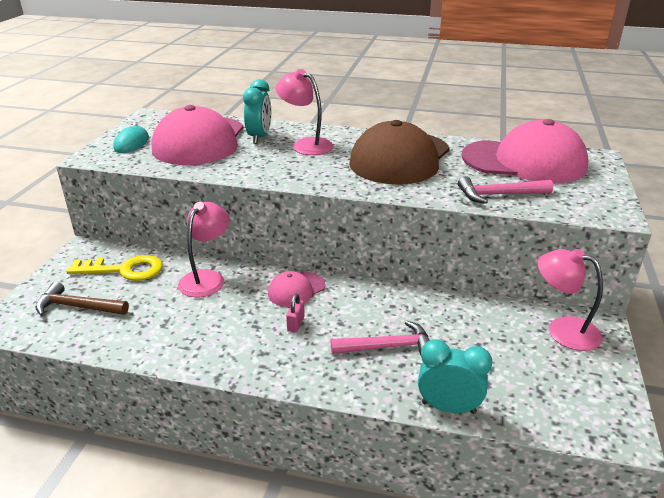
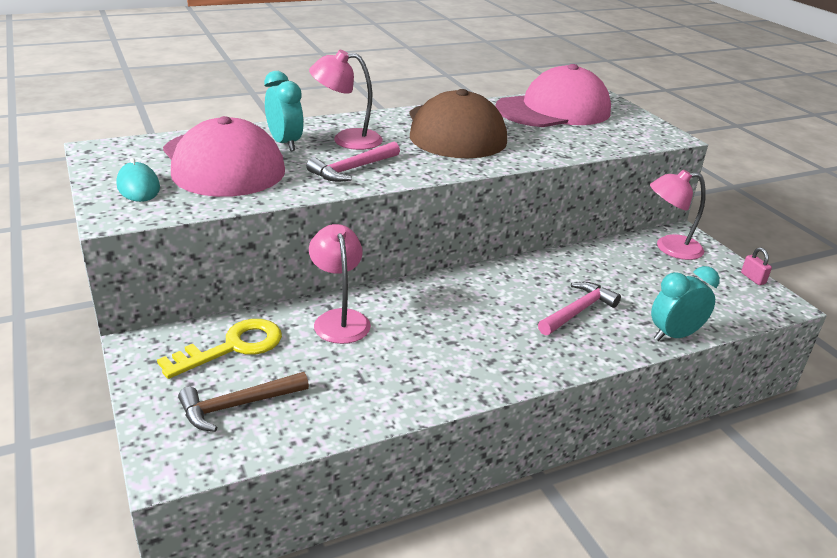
camera: 40 degrees left, 0 degrees up
pink cap [268,271,325,307] -> none
pink padlock [286,294,305,332] -> pink padlock moved to [741,248,772,285]
pink hammer [458,176,553,204] -> pink hammer moved to [306,142,400,182]

